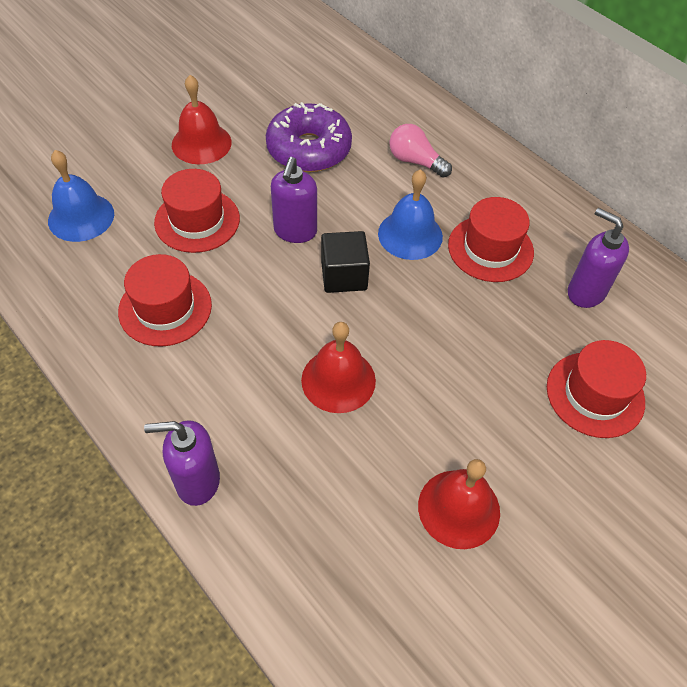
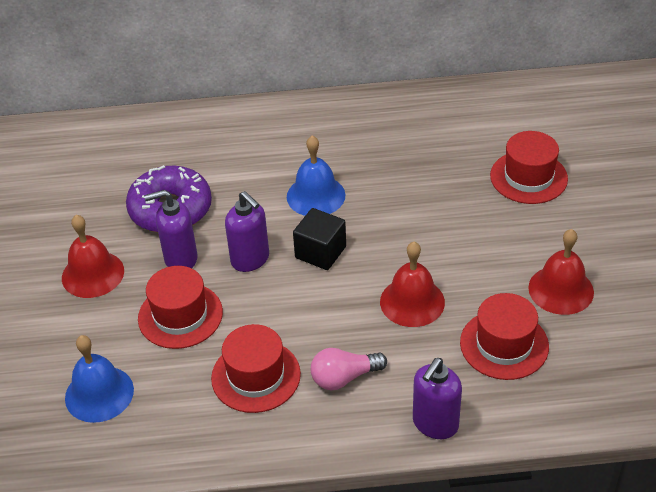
camera: 50 degrees left, 10 degrees down
pink light bulb [389,124,452,177] -> pink light bulb moved to [311,348,387,390]
red hat [448,197,534,282] -> red hat moved to [460,293,549,380]
purple soap dispenser [568,208,629,308] -> purple soap dispenser moved to [144,190,197,268]

